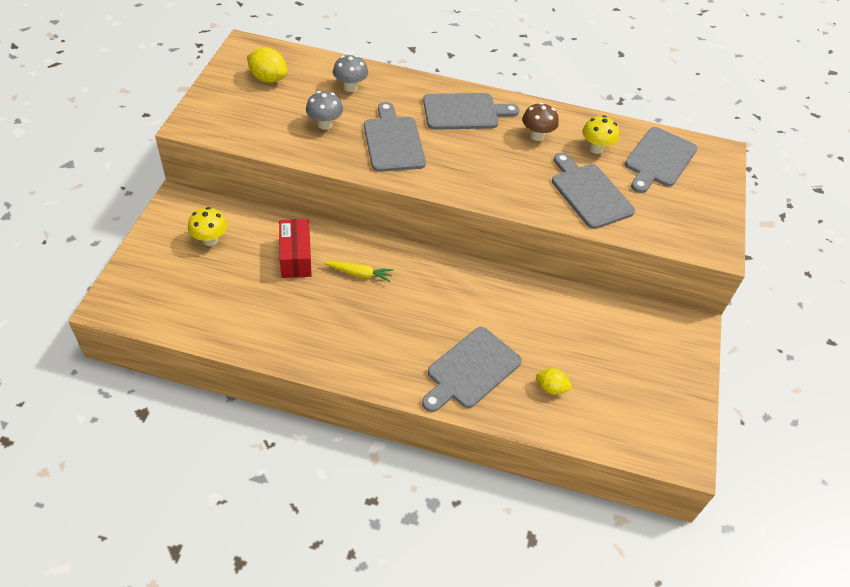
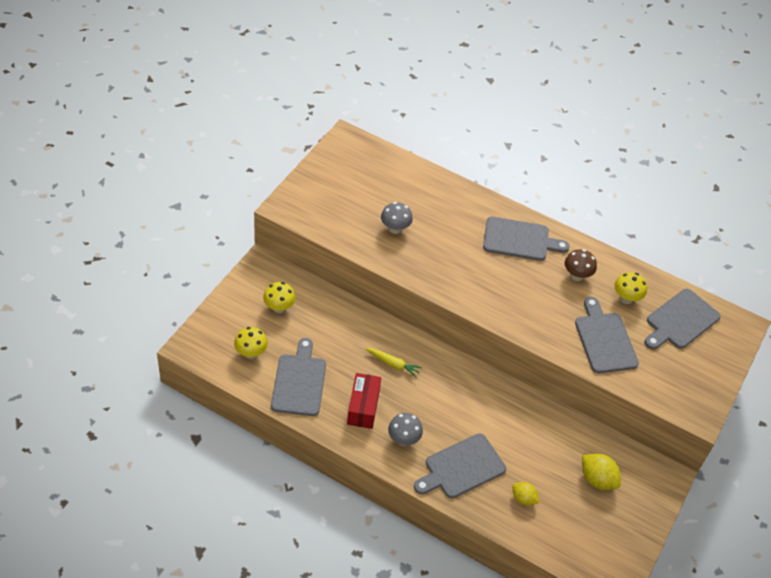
camera: 15 degrees right, 0 degrees up
yellow lemon [247,47,288,83] -> yellow lemon moved to [582,453,621,490]
red box [279,219,312,278] -> red box moved to [347,373,381,429]
grey mushroom [333,55,368,92] -> grey mushroom moved to [388,413,423,446]
grey cutting board [364,102,426,172] -> grey cutting board moved to [271,338,326,416]
none -> yellow mushroom [234,327,268,359]

